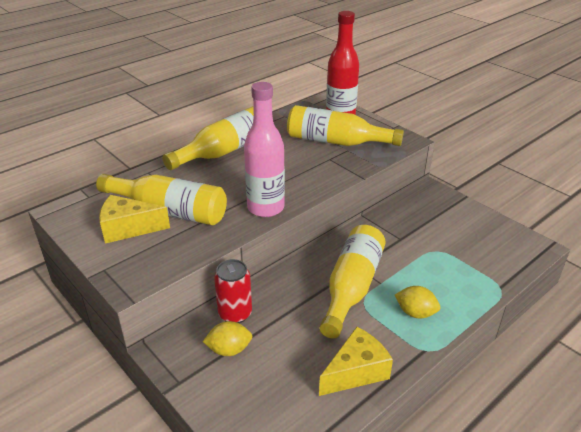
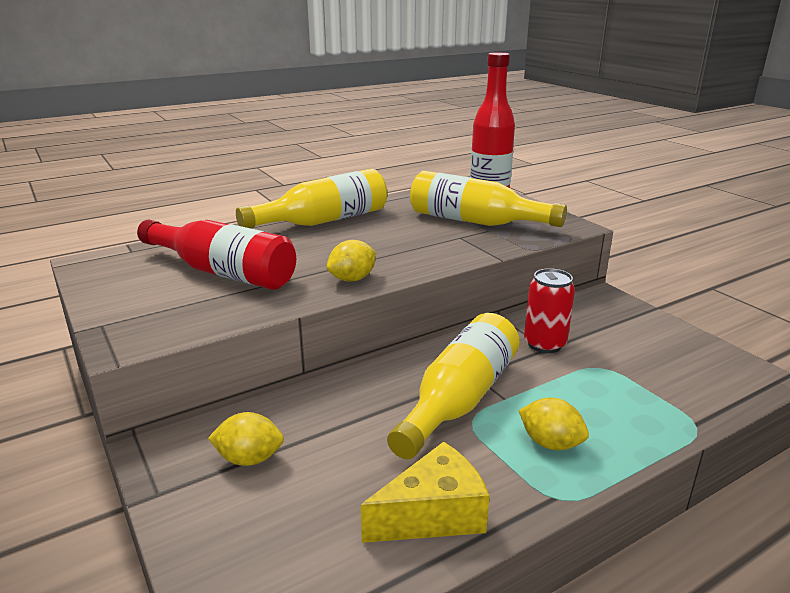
camera: 10 degrees right, 10 degrees down
yellow bottle [96,174,227,225] -> red bottle [137,220,296,290]
yellow cheese [99,195,170,244] -> none
red can [214,259,252,323] -> red can moved to [524,268,575,353]
pink bottle [244,82,285,217] -> yellow lemon [327,240,377,282]

